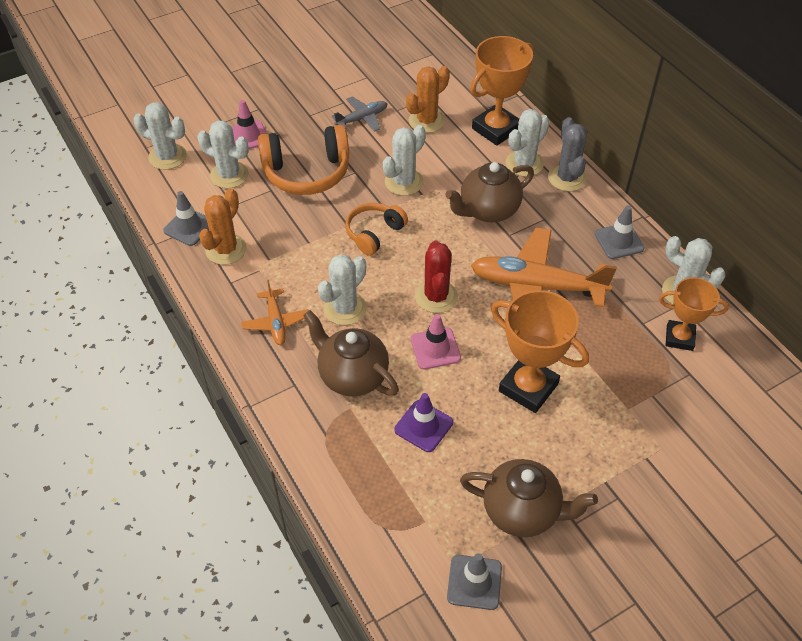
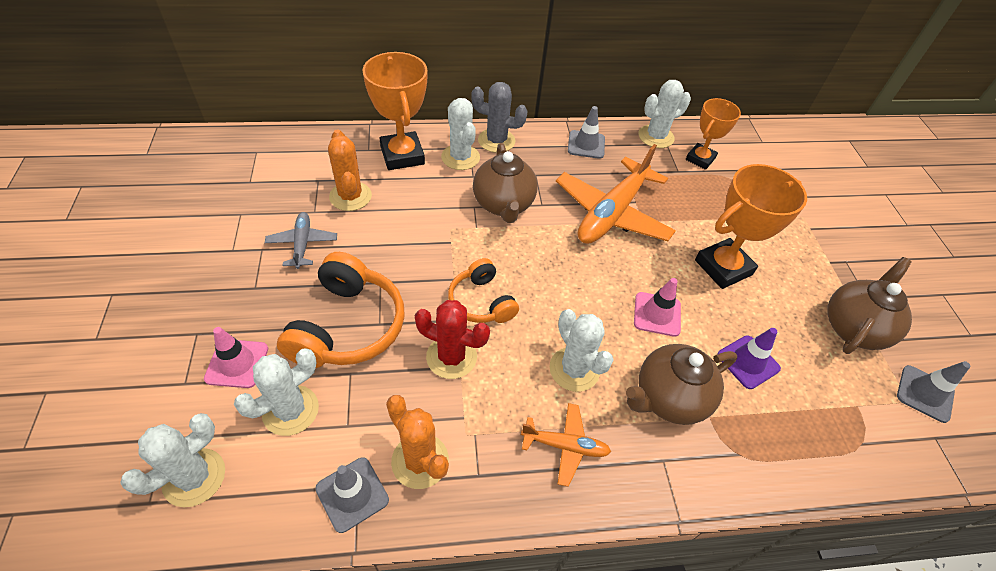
camera: 70 degrees left, 0 degrees up
white cactus [383,125,426,196] -> none
red cactus [415,240,458,313] -> red cactus moved to [415,300,490,379]

